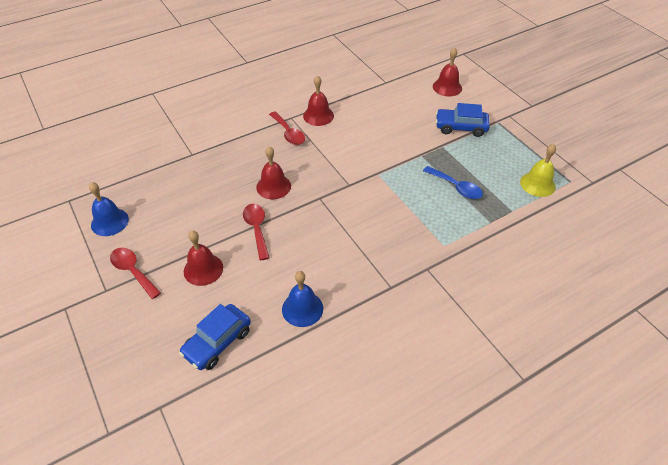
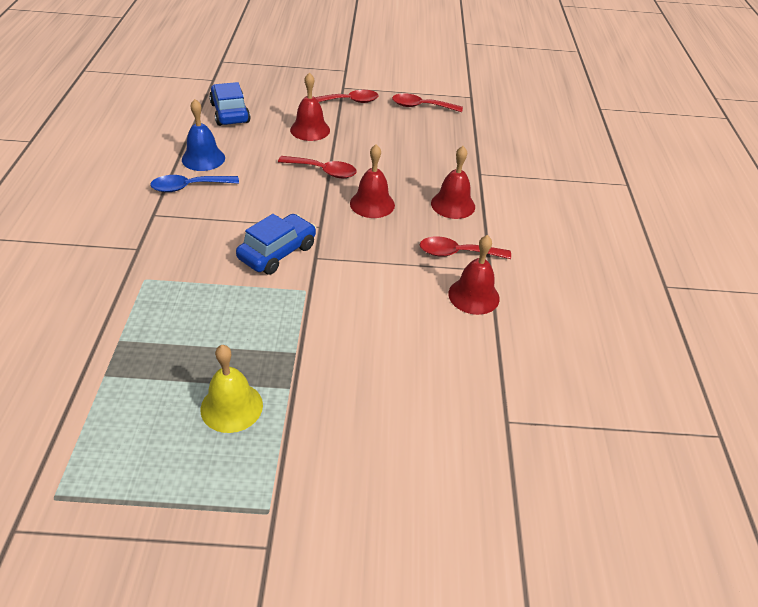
camera: 120 degrees right, 5 degrees down
blue bell [89,182,129,236] -> red spoon [392,93,463,112]
blue spoon [423,166,483,199] -> blue spoon moved to [150,175,239,192]
red bell [433,47,462,96] -> red bell moved to [431,146,475,219]
blue car [436,103,490,137] -> blue car moved to [236,214,316,275]
yellow bell [520,144,556,197] -> yellow bell moved to [200,345,263,433]

